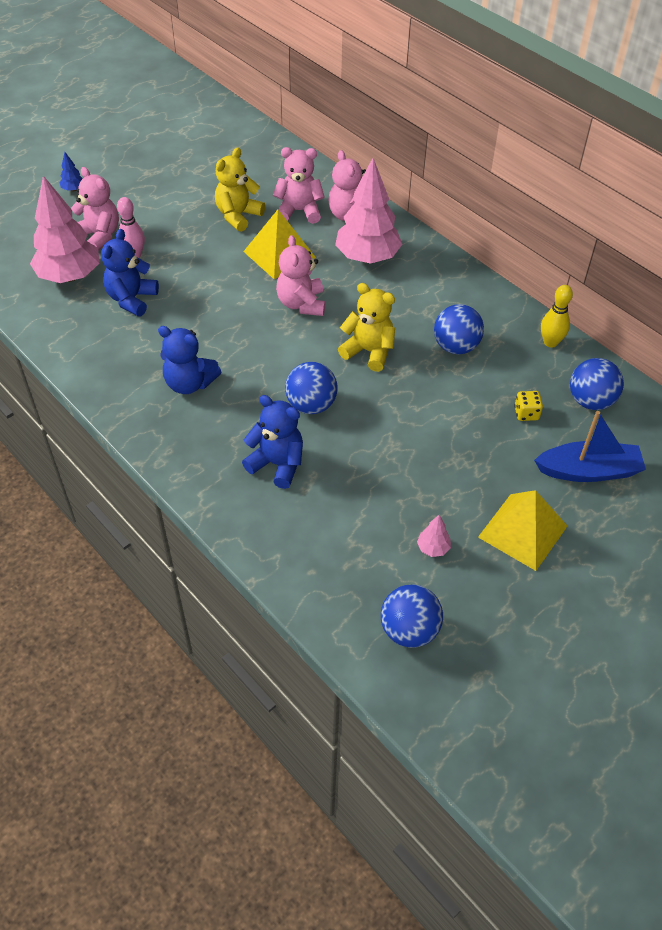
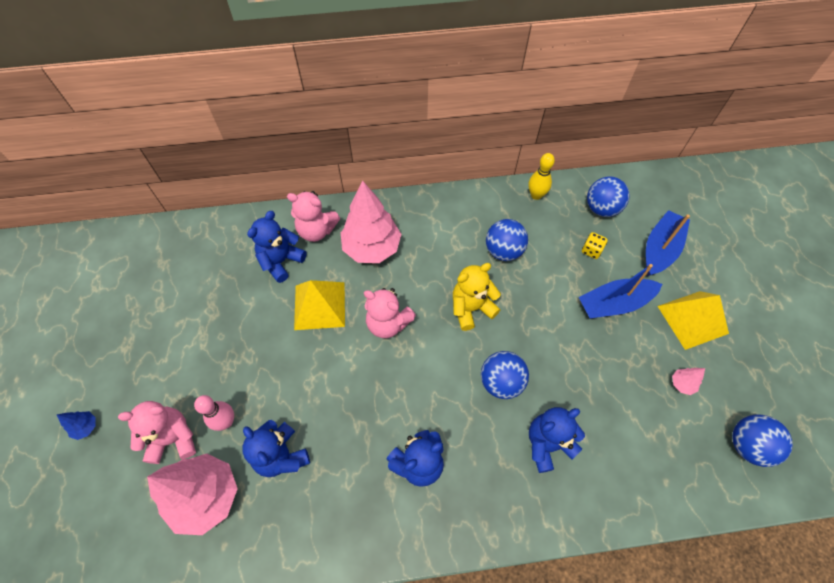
camera: 55 degrees left, 10 degrees up
yellow teddy bear [215,147,265,232] -> none
pink teddy bear [273,147,325,224] -> blue teddy bear [247,211,307,283]
none -> blue boat [579,264,662,319]

